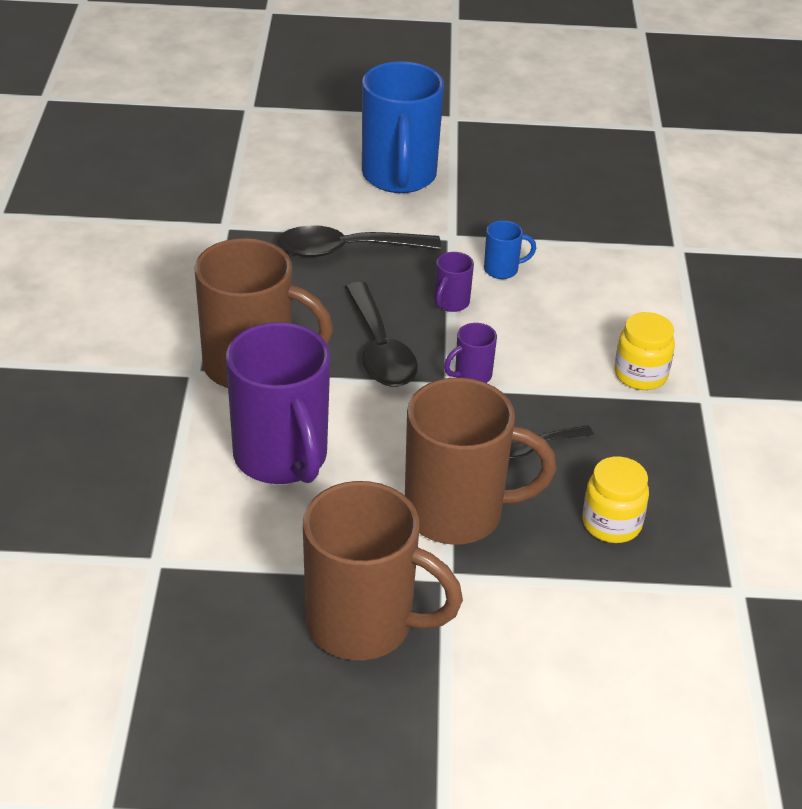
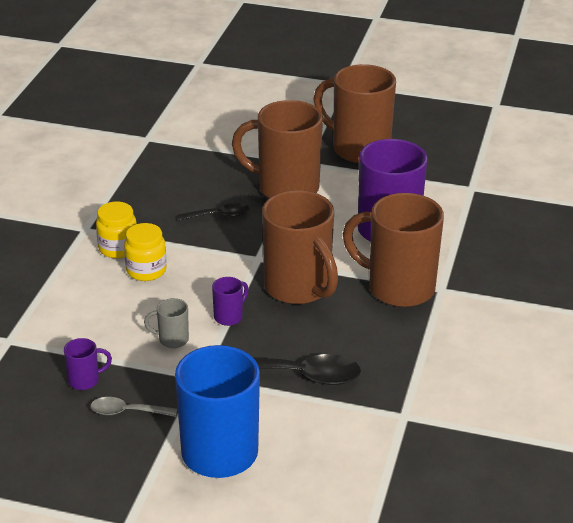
camera: 165 degrees left, 5 degrees down
black spoon [345,282,418,387] -> brown mug [262,190,338,304]
purple mug [444,323,497,383] -> purple mug moved to [64,338,112,390]
blue mug [484,221,536,279] -> grey mug [144,298,189,348]
yellow jar [583,456,649,543] -> yellow jar moved to [124,223,167,281]
none -> grey spoon [91,397,177,417]

